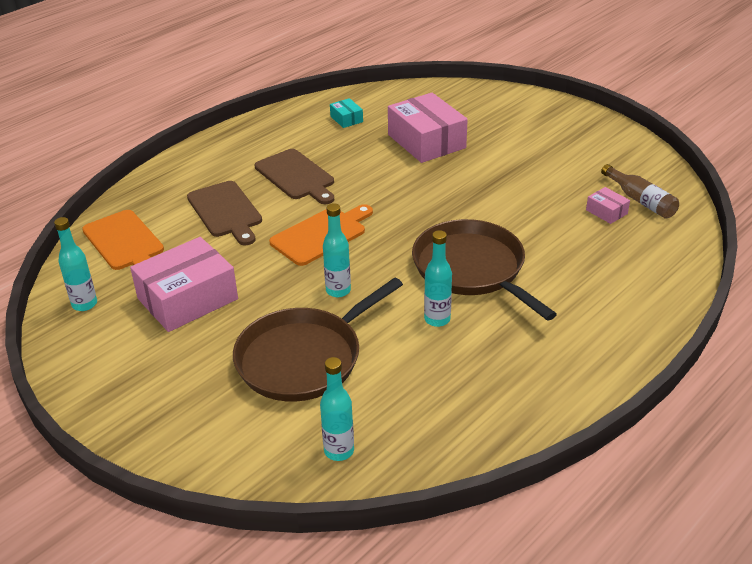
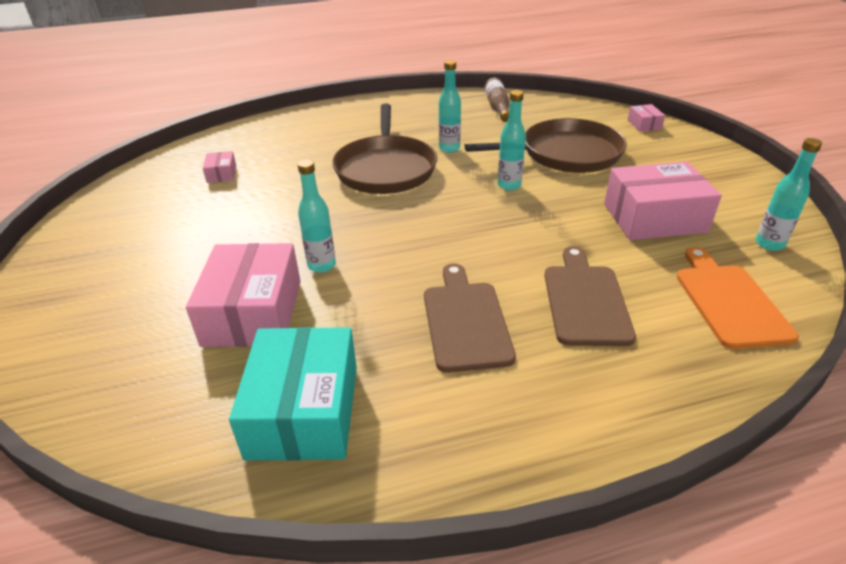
camera: 150 degrees left, 0 degrees up
orange cutting board [269,204,373,266] -> none
turquoise bottle [320,357,354,461] -> turquoise bottle moved to [298,159,336,273]
turquoise box [330,98,363,128] -> turquoise box [229,327,357,461], size x2.24
brown bottle [601,164,679,218] -> brown bottle moved to [484,78,510,122]
none -> pink box [627,104,665,132]

